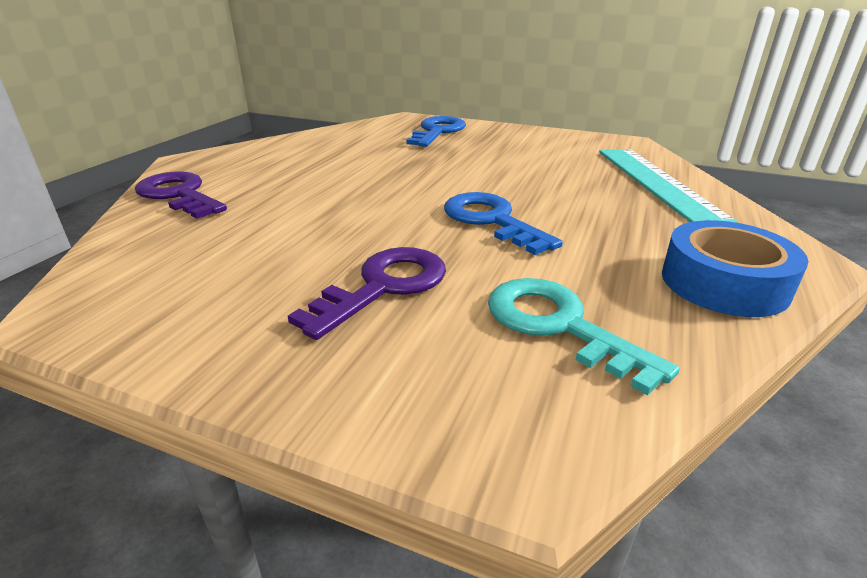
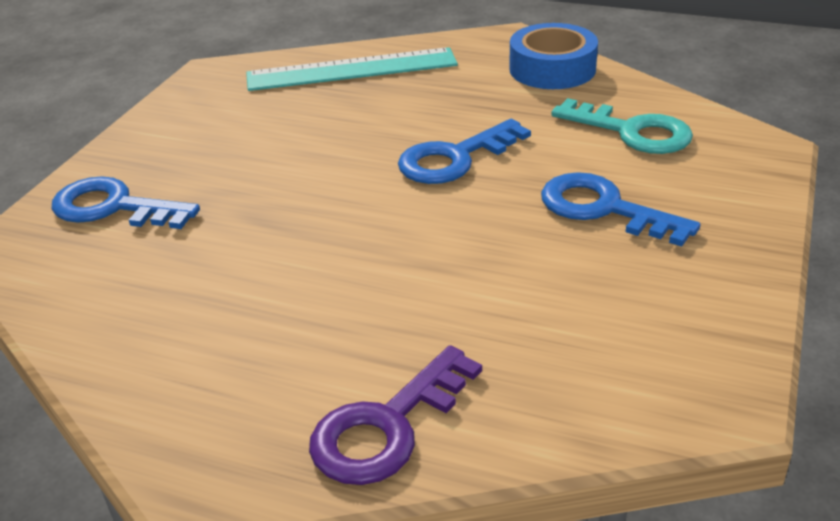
camera: 90 degrees left, 5 degrees up
purple key [288,247,446,340] -> blue key [541,172,700,247]
turquoise key [488,278,680,396] -> turquoise key turned 105 degrees counterclockwise [551,98,693,154]

